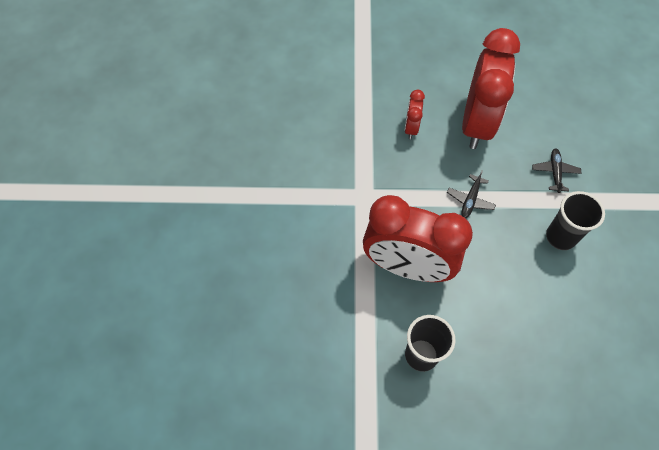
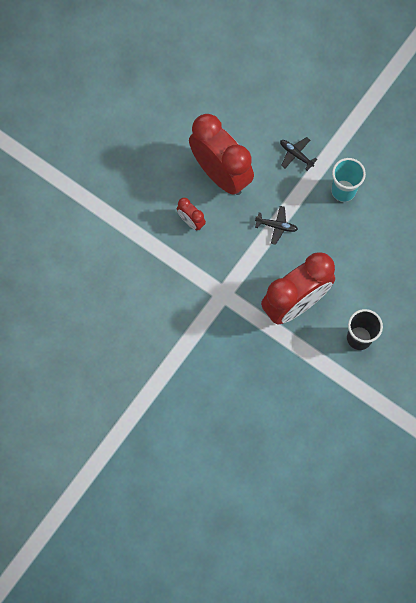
camera: 55 degrees left, 10 degrees up
black plane [447,170,496,218] -> black plane turned 45 degrees counterclockwise [255,206,298,245]
black cup [546,191,605,250] -> turquoise cup [331,158,366,202]

